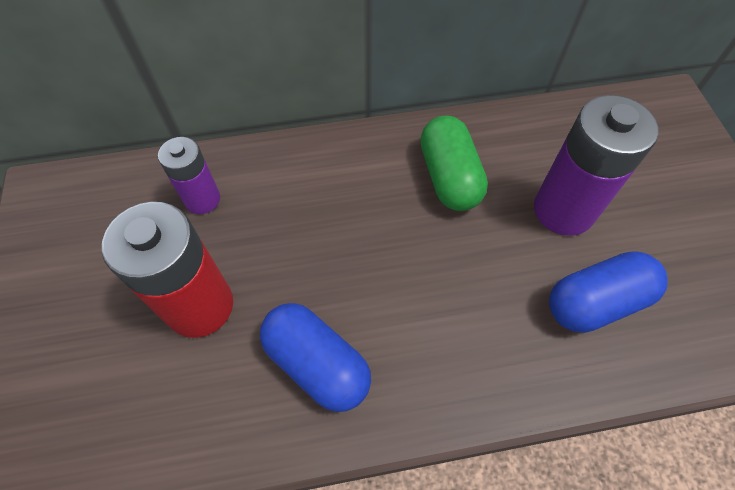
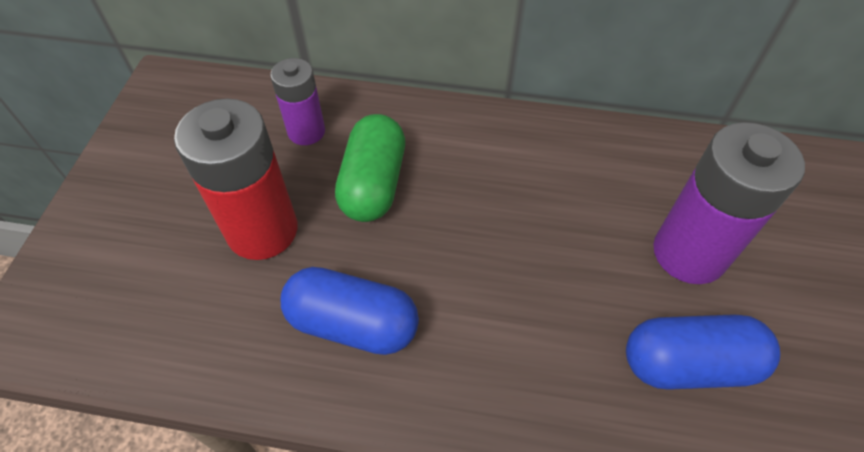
camera: 20 degrees right, 5 degrees down
blue capsule [260,303,371,412] -> blue capsule turned 45 degrees counterclockwise [281,267,419,355]
green capsule [420,116,488,211] -> green capsule moved to [335,114,405,222]

